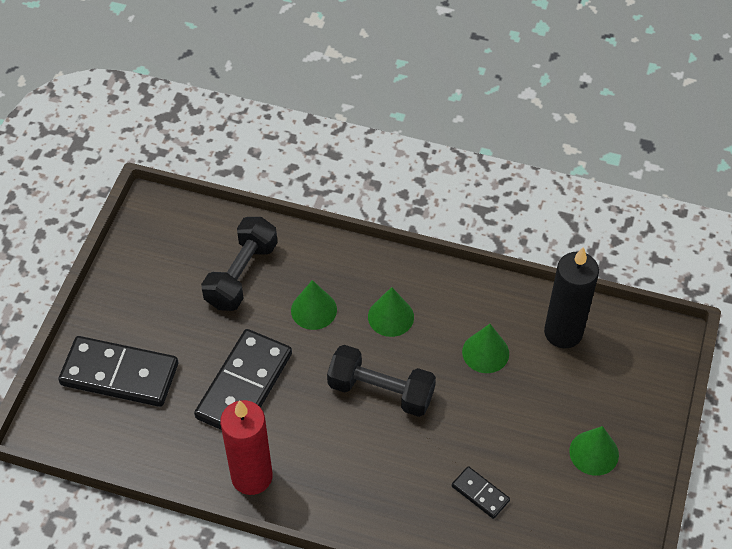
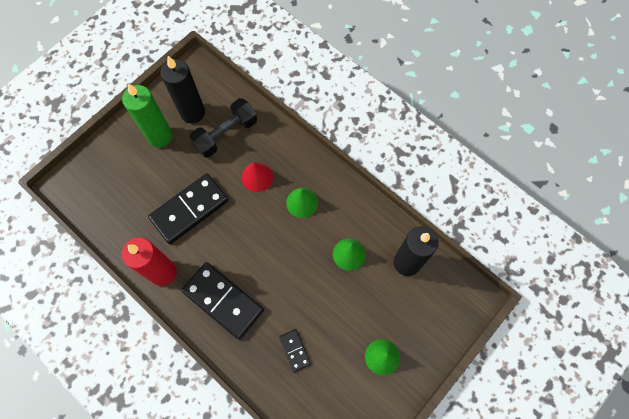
camera: 25 degrees right, 15 degrees up
black domino [58,336,178,407] -> black domino moved to [181,262,264,340]
green cone [291,280,337,330] -> red cone [242,162,273,192]
black dumbbell [327,345,436,417] -> none
none -> green candle [122,83,173,147]
none -> black candle [160,56,205,123]

